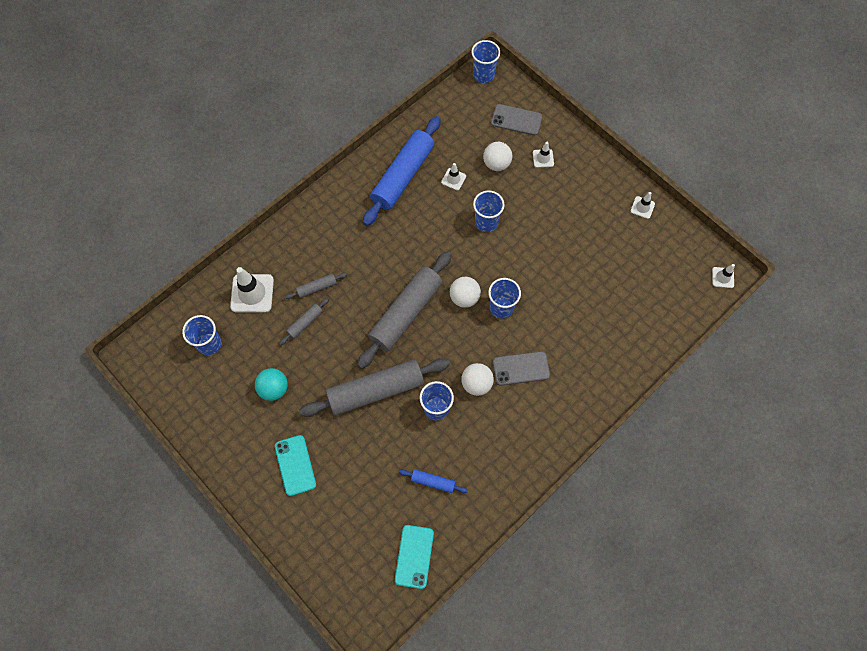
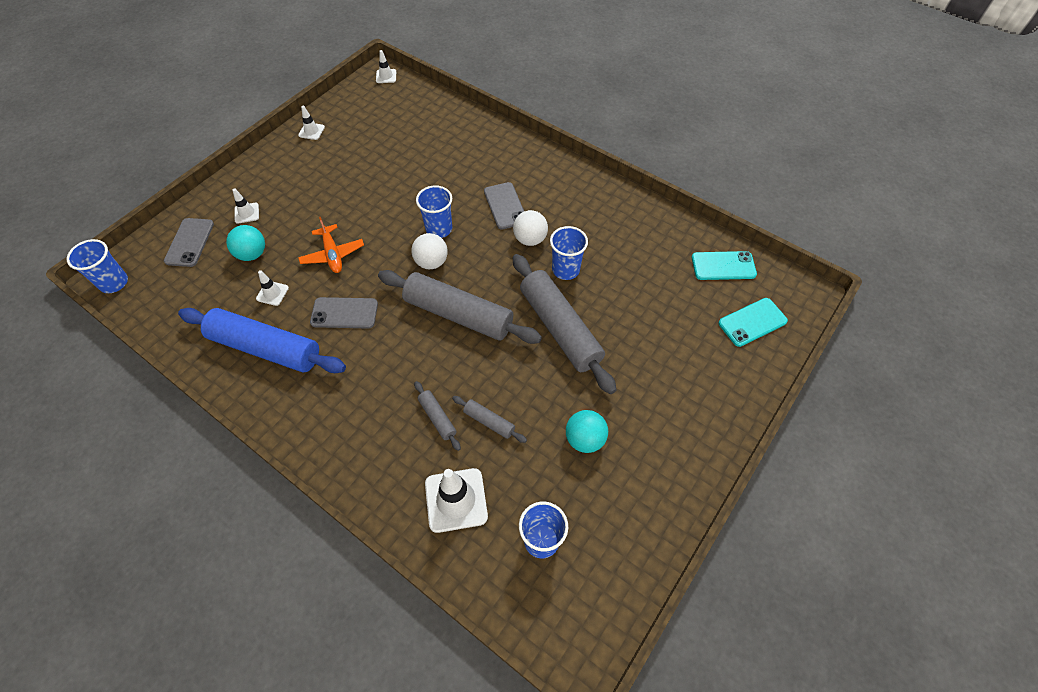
camera: 100 degrees left, 10 degrees down
turquoise phone [275,435,316,496] -> turquoise phone moved to [718,298,788,347]
blue rolling pin [399,469,468,493] -> none
blue cup [473,190,505,232] -> orange plane [298,217,364,273]
white ball [483,142,512,171] -> turquoise ball [226,225,265,261]
none -> grey phone [310,297,378,329]

